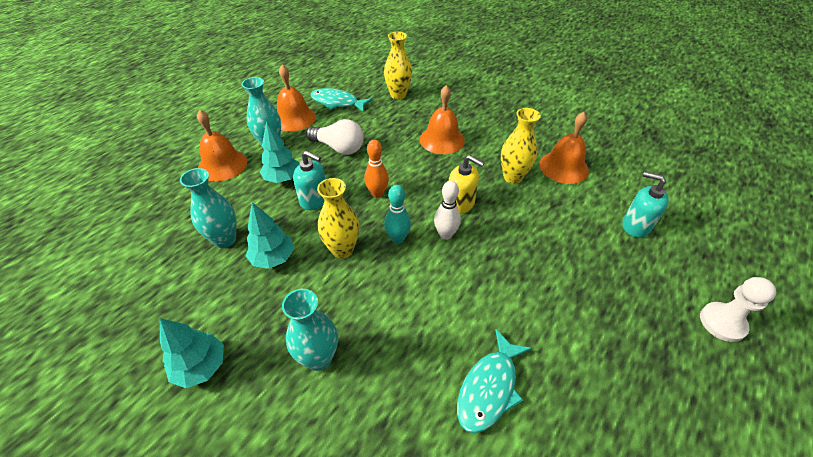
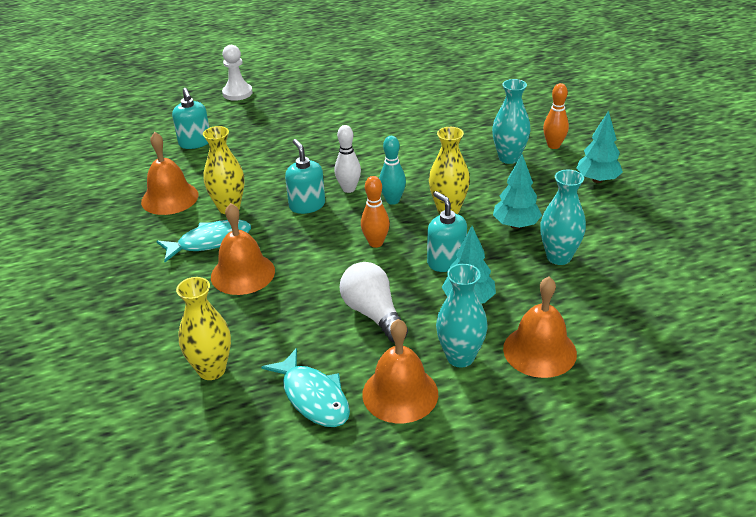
camera: 145 degrees left, 10 degrees down
yellow soap dispenser [449,155,484,214] -> turquoise soap dispenser [285,139,325,214]
turquoise fish [457,329,532,433] -> turquoise fish moved to [157,220,251,262]
none -> orange bowling pin [543,83,569,149]

